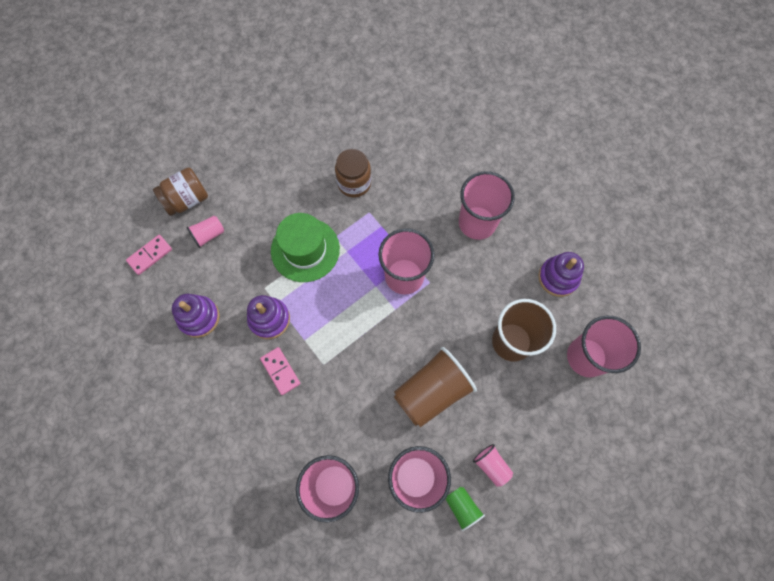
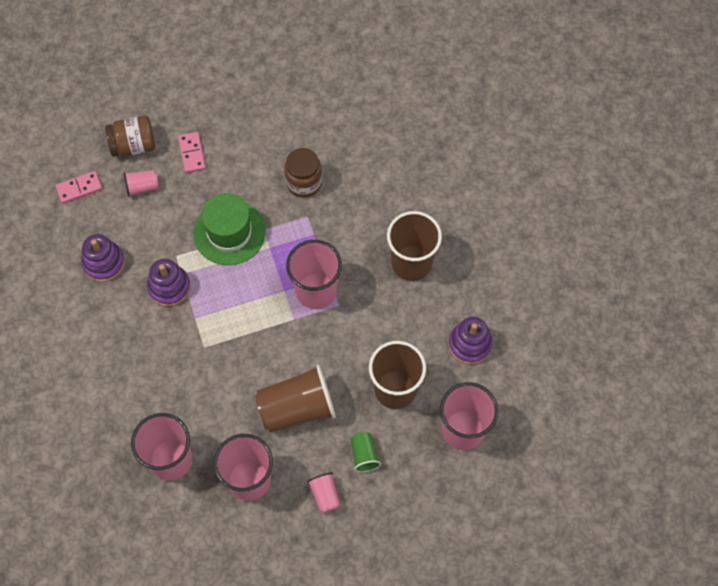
camera: 20 degrees right, 5 degrees down
pink domino [260,347,300,395] -> pink domino moved to [178,132,206,173]
green cup [446,487,485,531] -> green cup moved to [351,432,381,472]
pink cup [459,171,515,240] -> brown cup [387,211,442,281]

